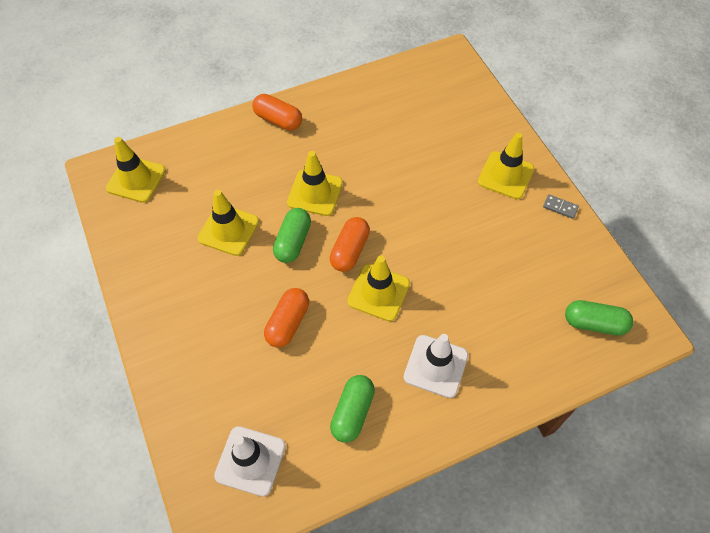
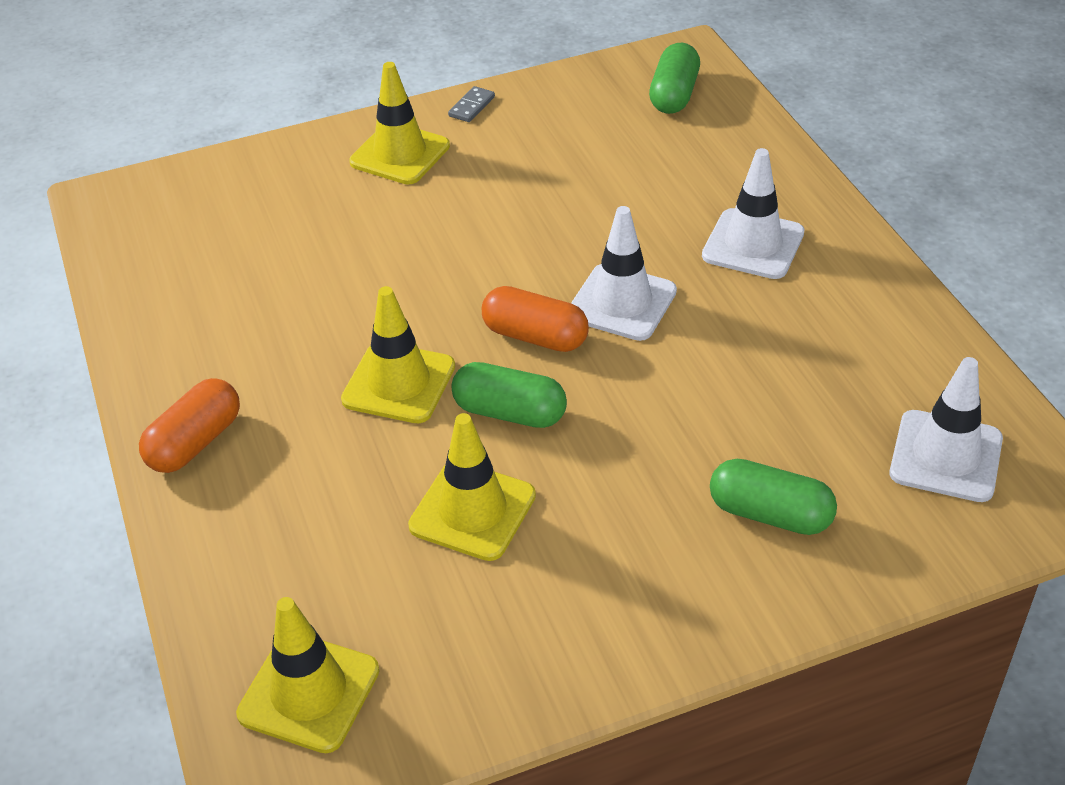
camera: 85 degrees left, 15 degrees down
orange capsule [264,288,309,348] -> none
green capsule [330,375,375,443] -> green capsule moved to [710,459,837,535]
yellow traffic cone [347,256,410,321] -> white traffic cone [571,206,677,341]

